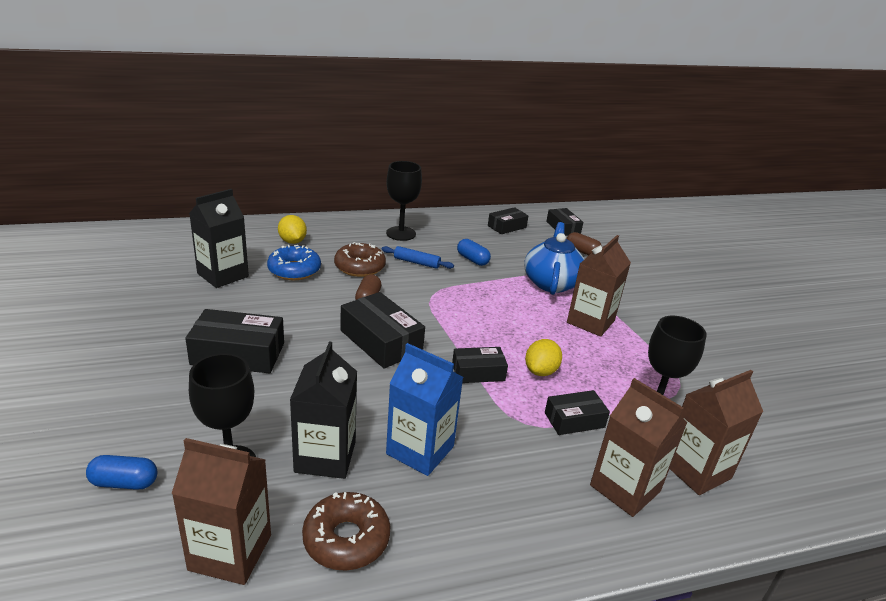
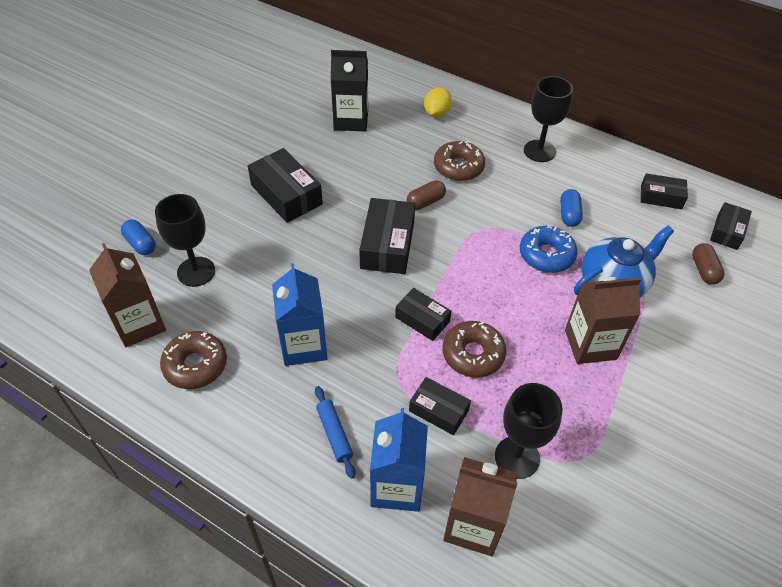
camera: 50 degrees right, 20 degrees up
blue donut [267,245,321,280] -> blue donut moved to [520,225,578,273]
black carton [290,341,357,479] -> none
blue rolling pin [382,246,454,269] -> blue rolling pin moved to [315,386,355,479]
yellow lemon [525,339,562,376] -> brown donut [442,321,506,377]
brown carton [590,378,687,517] -> blue carton [370,408,428,512]

